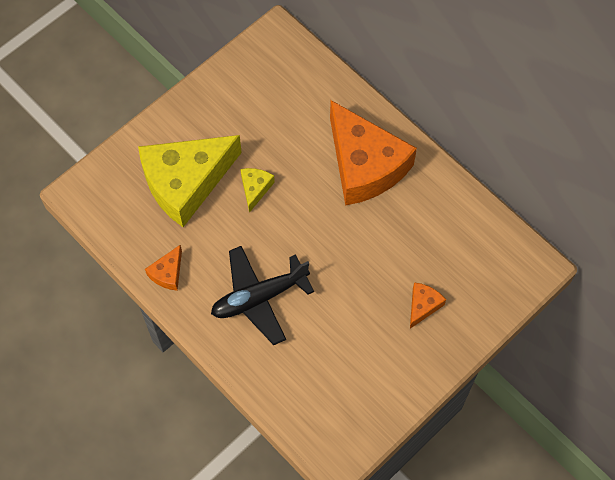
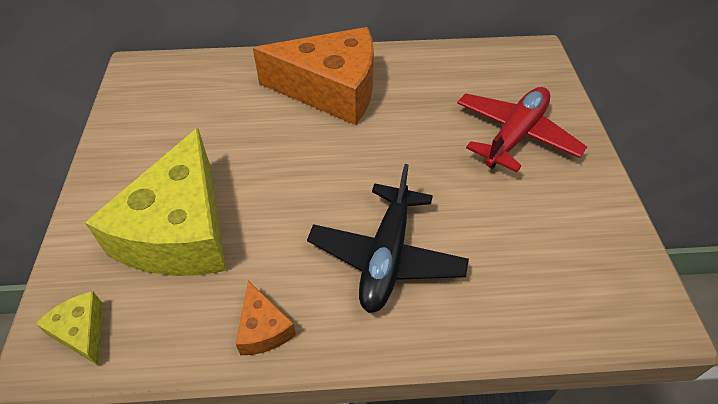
camera: 50 degrees left, 15 degrees down
yellow cheese [240,168,275,213] -> yellow cheese moved to [35,291,103,366]
orange cheese [410,282,446,329] -> red plane [457,87,587,172]

